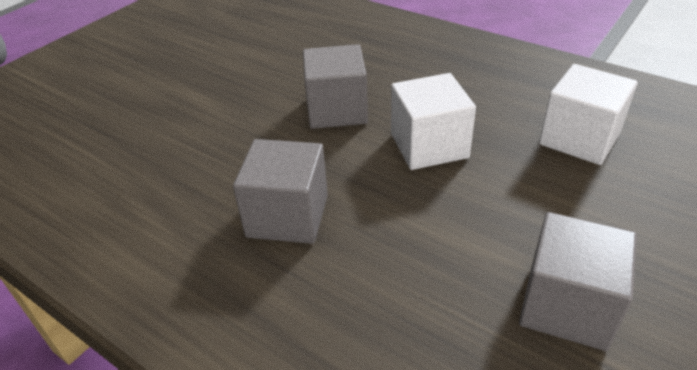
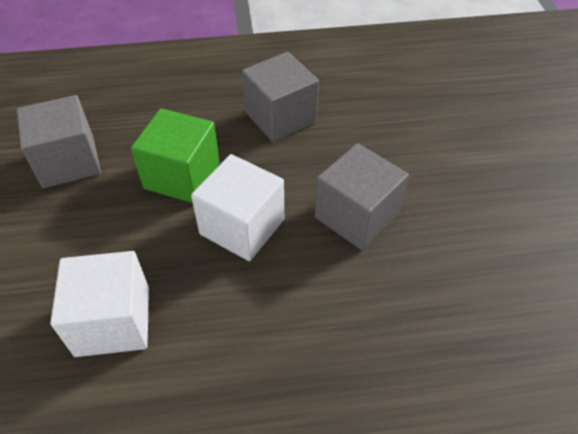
camera: 135 degrees right, 10 degrees up
none -> green cube [131,108,220,203]

